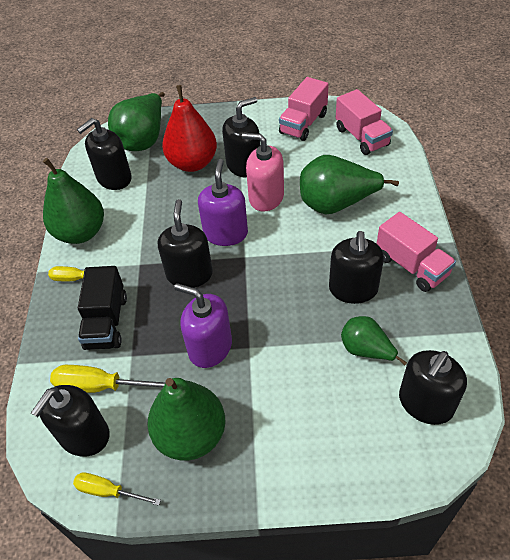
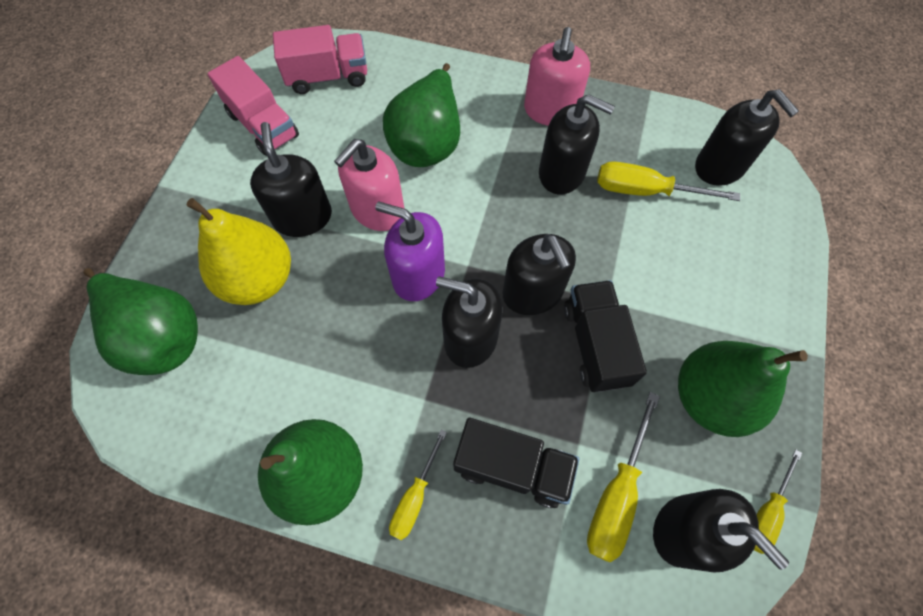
camera: 75 degrees left, 15 degrees up
black soap dispenser [77,118,132,190] -> black soap dispenser moved to [503,234,576,315]
red pear [162,85,217,172] -> yellow pear [187,198,291,305]
purple soap dispenser [174,283,232,368] -> black truck [564,280,647,392]
green pear [341,316,407,366] -> yellow screwdriver [597,161,740,201]
pink truck [377,212,456,292] -> pink soap dispenser [524,27,590,126]

